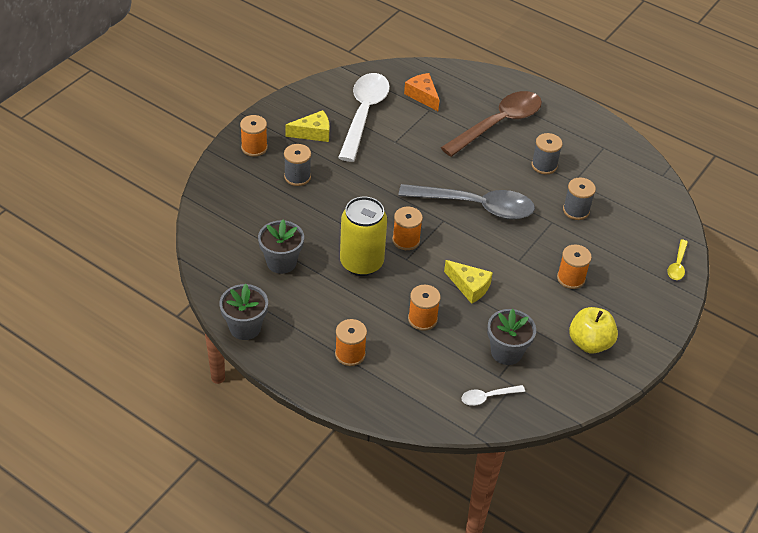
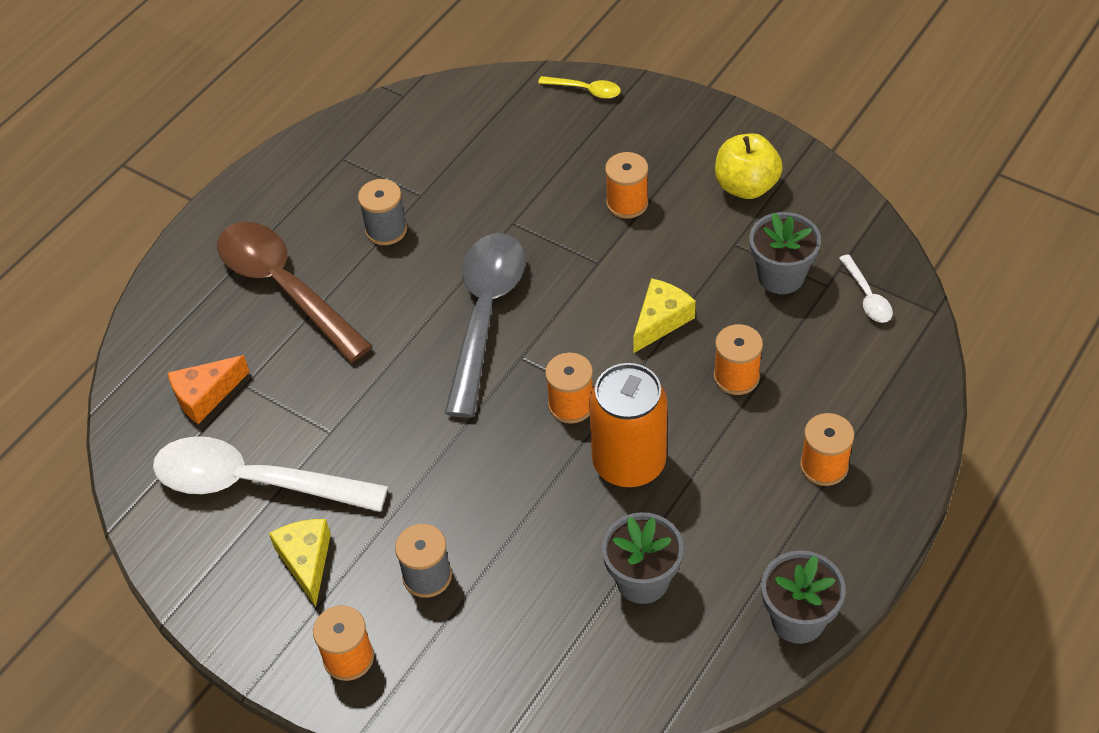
camera: 85 degrees left, 5 degrees up
yellow can [340,197,387,276] -> orange can [589,363,667,488]
grey spool [563,178,596,220] -> none

